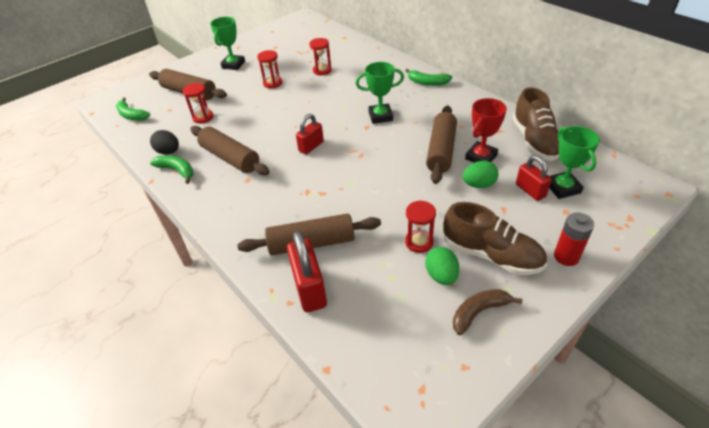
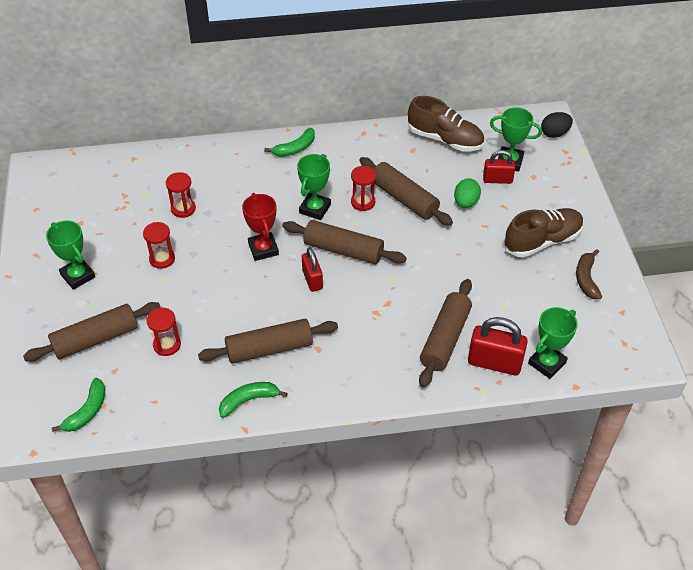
camera: 60 degrees left, 5 degrees up
green banana [116,97,150,121] -> green banana turned 45 degrees counterclockwise [51,378,105,432]
black egg [150,130,179,155] -> black egg moved to [541,112,573,138]
red hourglass [405,200,436,253] -> red hourglass moved to [351,166,376,211]
green egg [425,247,459,285] -> none
red trophy [465,98,507,163] -> red trophy moved to [242,193,279,261]
red battery [554,213,594,266] -> none
none -> brown rolling pin [282,220,407,264]
none -> green trophy [528,307,578,379]

